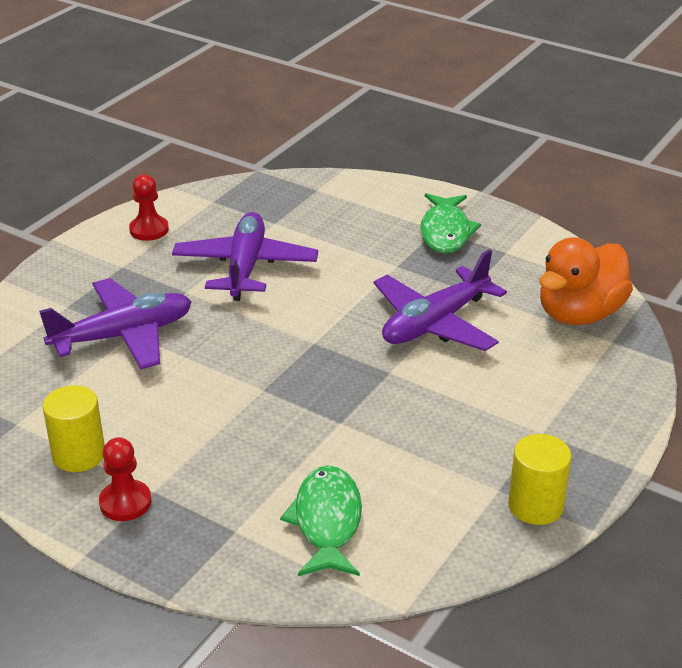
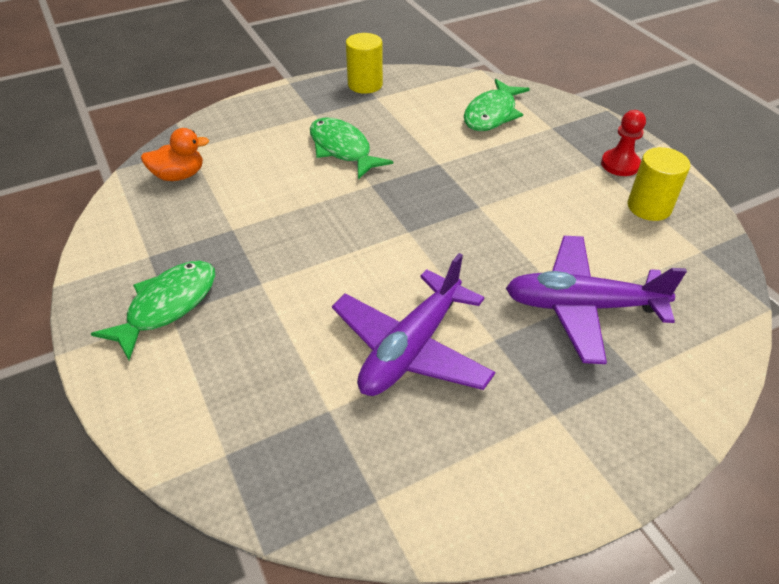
camera: 150 degrees left, 10 degrees up
red pawn [129,174,169,241] -> none
purple plane [374,249,507,351] -> none
orange duck [540,237,633,325] -> orange duck [141,128,209,181], size x0.58
none -> green fish [310,117,393,179]

